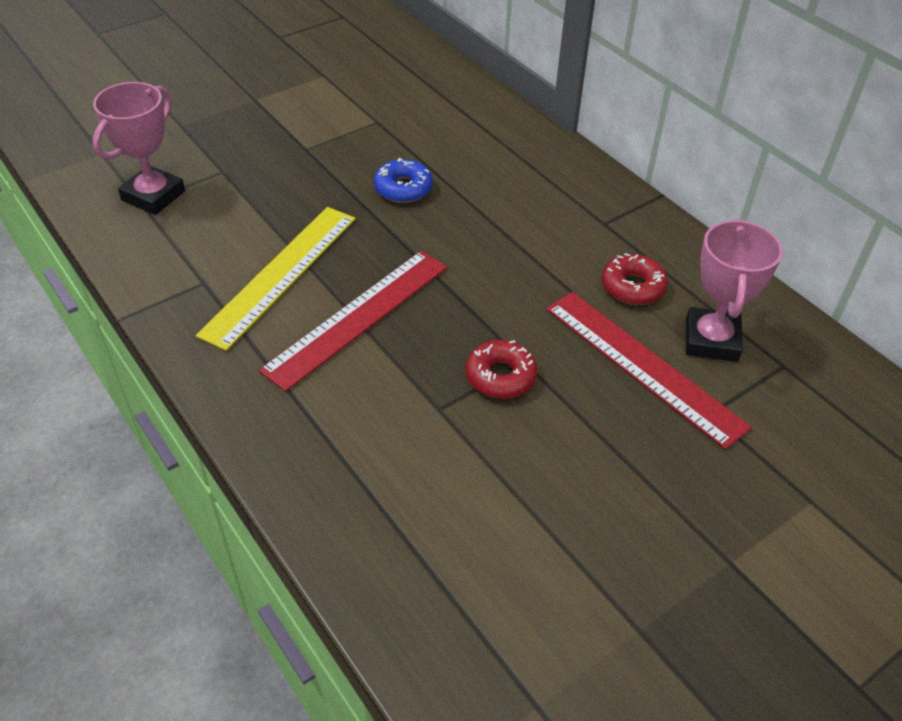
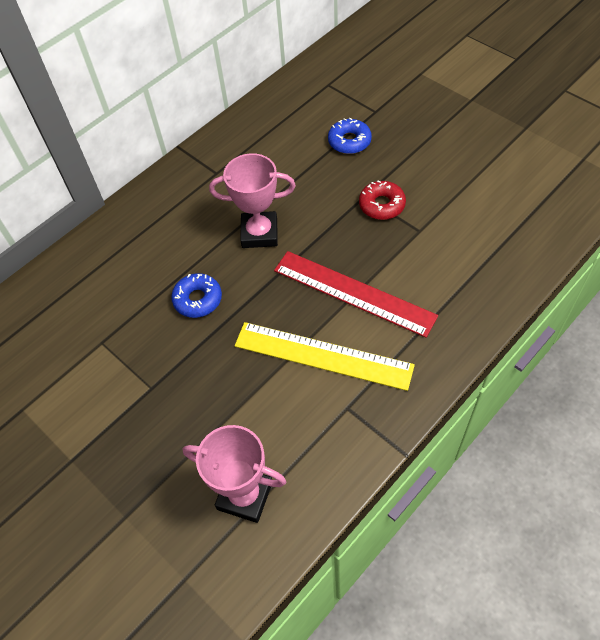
camera: 95 degrees left, 10 degrees up
red ruler [546,292,752,450] -> blue donut [328,118,372,154]
red donut [602,253,668,305] -> none
pink trophy [686,219,783,362] -> pink trophy moved to [209,153,296,248]

